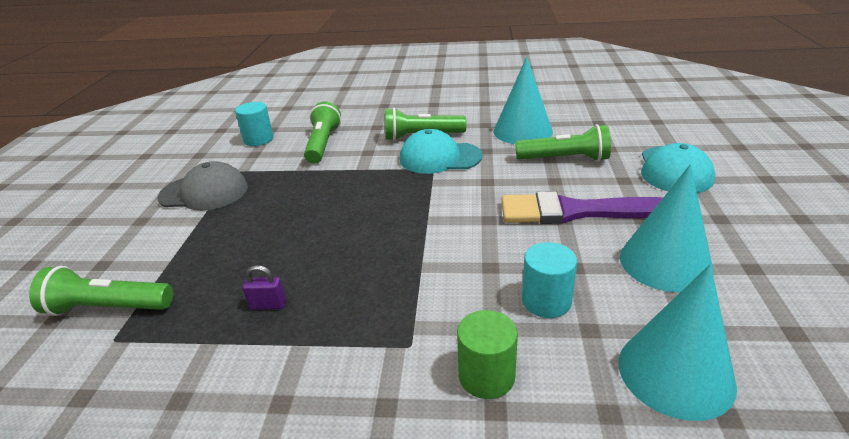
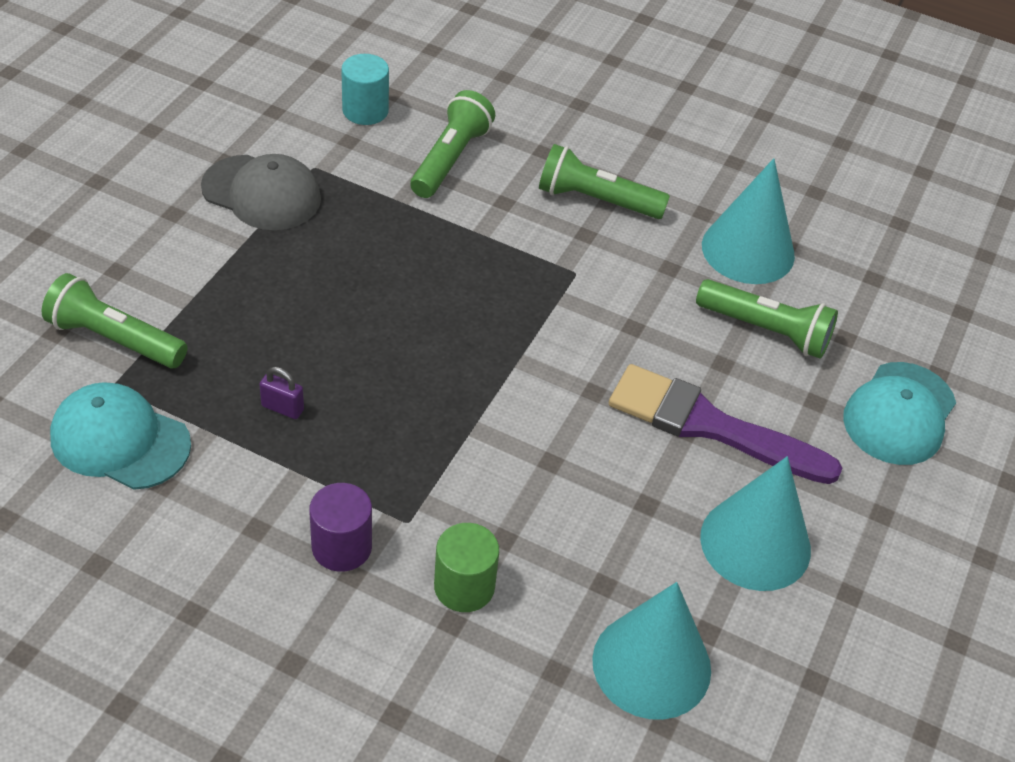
camera: 15 degrees right, 15 degrees up
turquoise cap [400,129,483,174] -> turquoise cap moved to [50,382,191,490]
turquoise cylinder [522,242,577,318] -> none
none -> purple cylinder [309,483,372,572]

